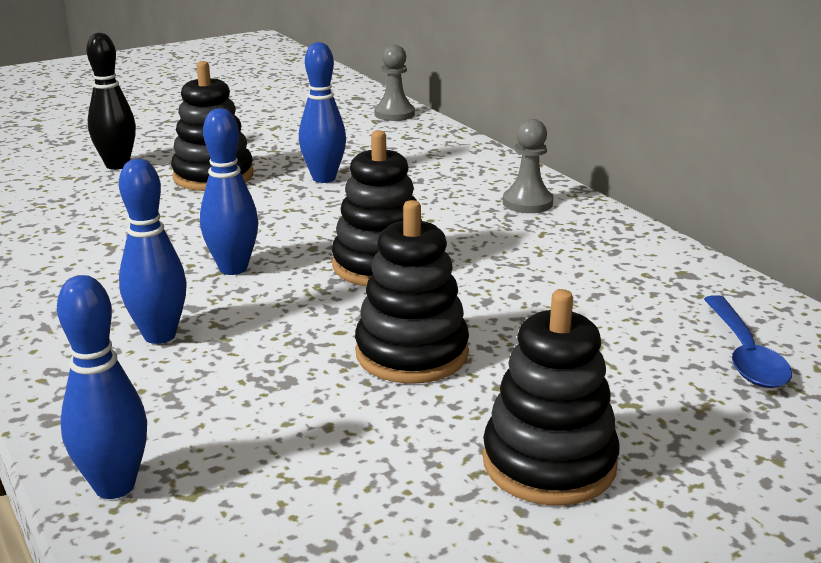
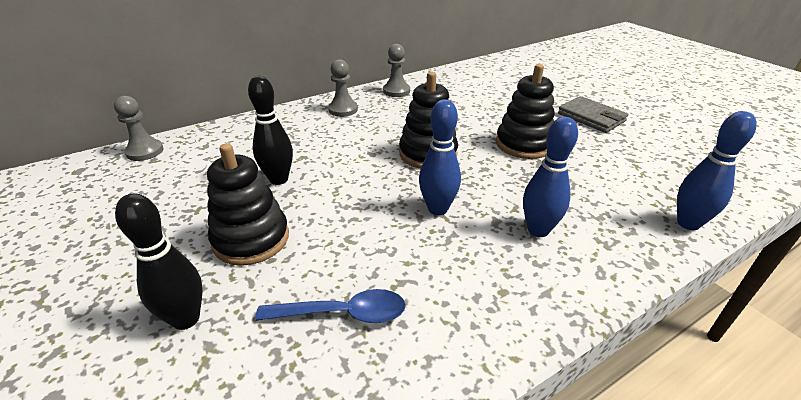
camera: 90 degrees left, 10 degrees up
blue bowling pin [299,42,346,183] -> black bowling pin [248,76,293,185]
black stacking toy [483,289,620,505] -> grey wallet [558,96,628,133]
blue spoon [704,295,792,388] -> blue spoon moved to [255,289,406,323]
none -> grey pawn [383,44,410,97]

